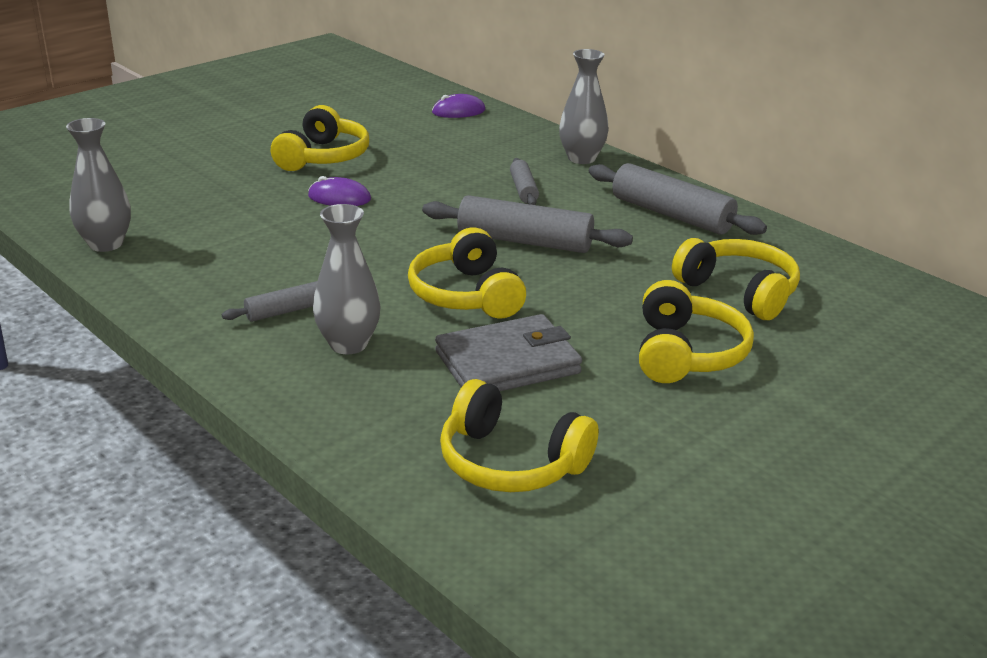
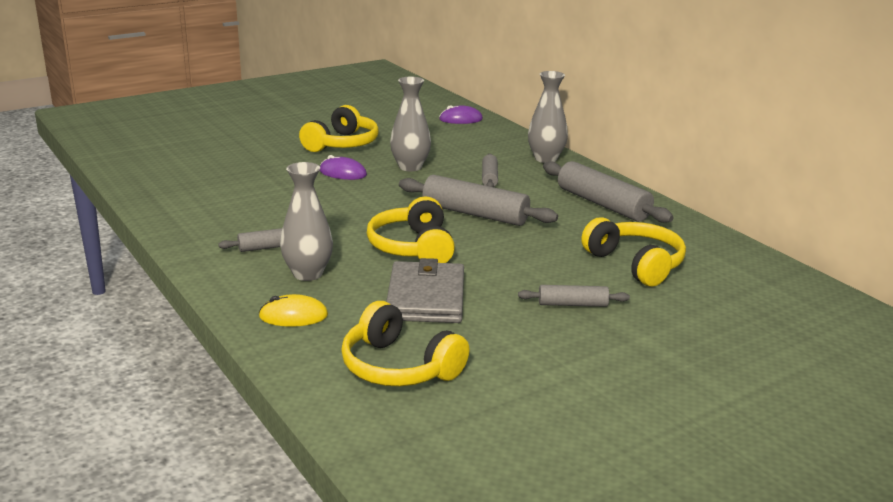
camera: 10 degrees right, 5 degrees down
grey vase [66,118,131,252] -> grey vase moved to [390,77,431,171]
grey wallet [435,314,582,391] -> grey wallet turned 75 degrees counterclockwise [386,258,464,323]
yellow headphones [639,280,754,383] -> grey rolling pin [518,285,630,307]
none -> yellow mouse [258,294,328,327]

